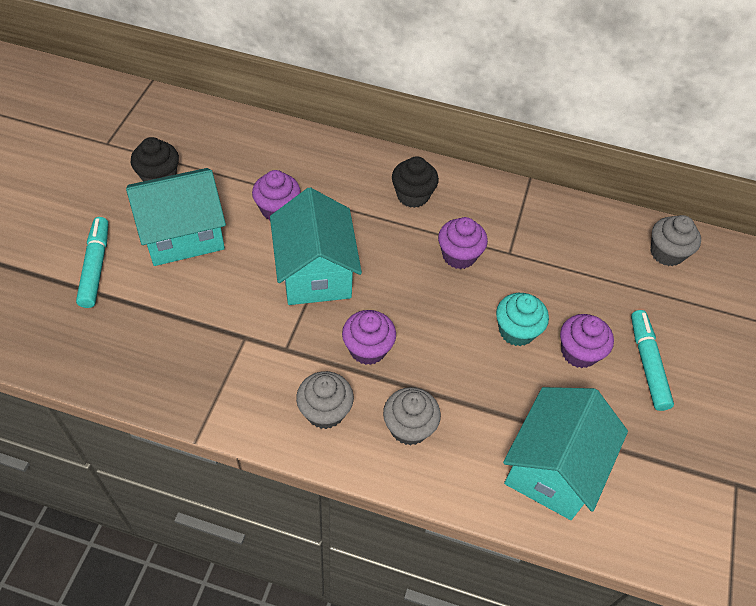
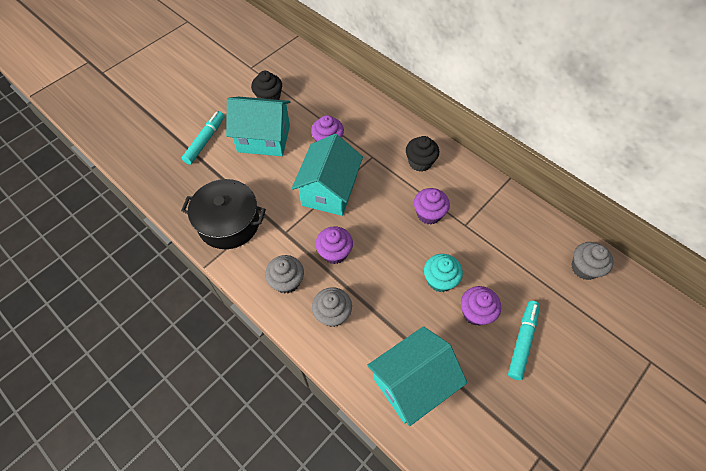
camera: 30 degrees right, 5 degrees up
none -> black pot [181,179,266,249]

